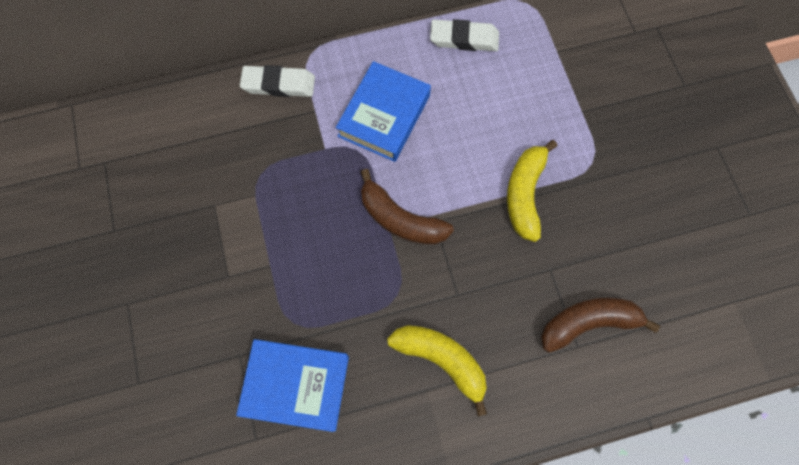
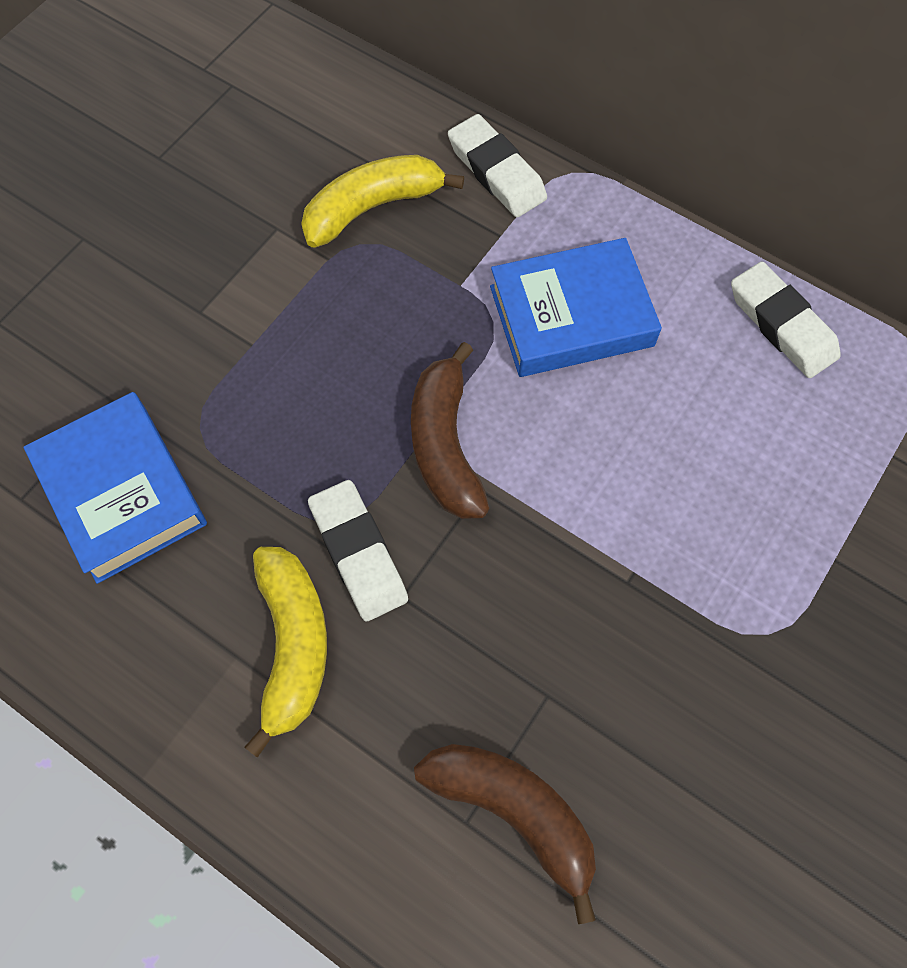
camera: 50 degrees right, 5 degrees down
yellow banana [507,140,557,242] -> yellow banana moved to [301,155,464,248]
none -> white eraser [308,480,408,622]

